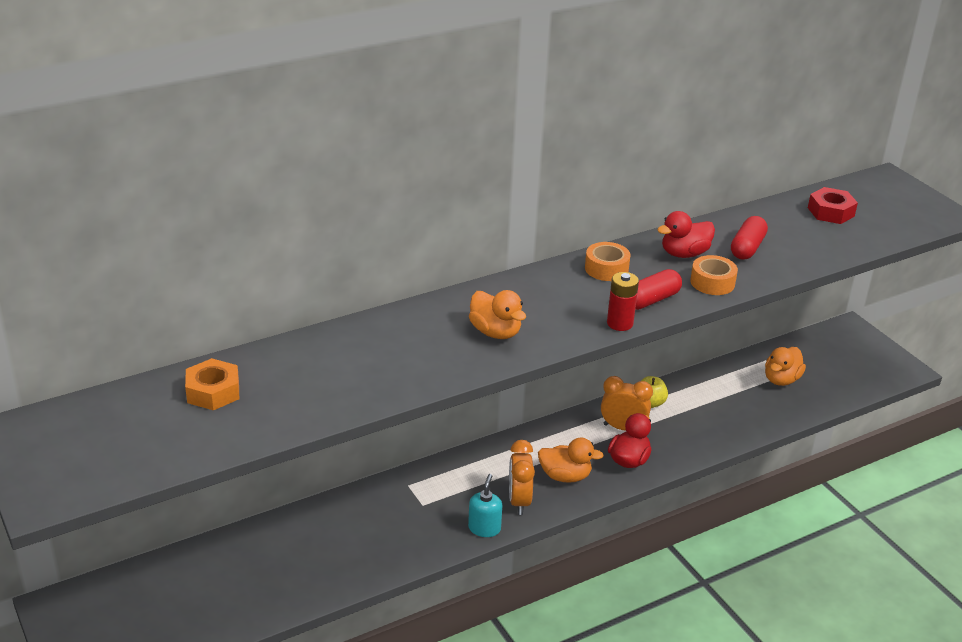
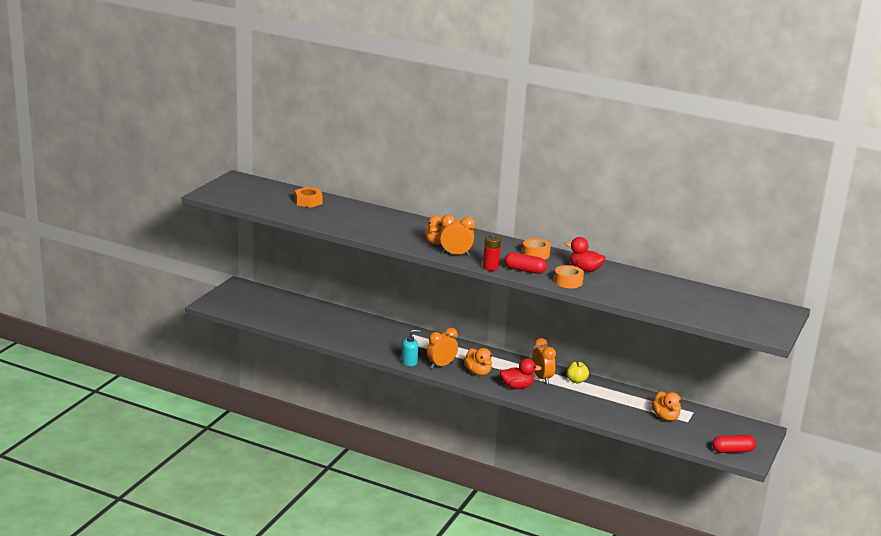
camera: 55 degrees right, 10 degrees down
red capsule [731,216,768,260] -> red capsule moved to [712,435,756,453]
orange duck [765,347,806,386] -> orange duck turned 105 degrees counterclockwise [652,391,681,421]
red nut [808,187,858,224] -> none
none -> orange clock [440,215,475,256]

